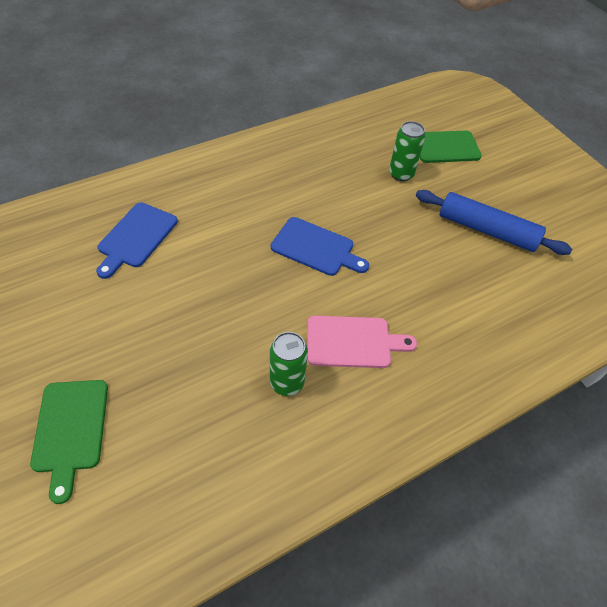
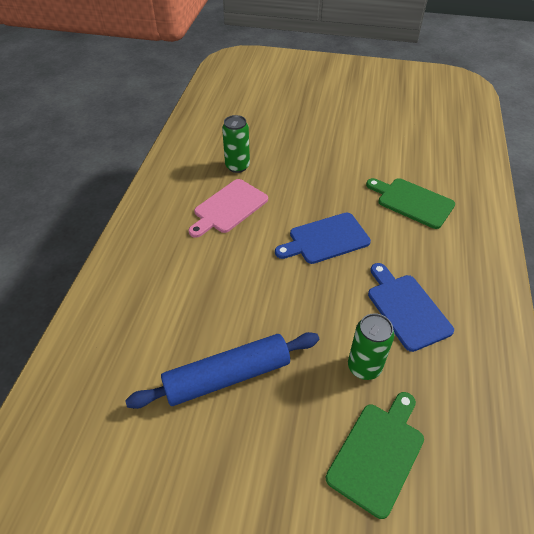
camera: 135 degrees right, 5 degrees down
green cutting board [30,380,108,504] -> green cutting board moved to [366,178,455,229]
blue cutting board [96,203,178,279] -> blue cutting board moved to [368,263,454,352]

